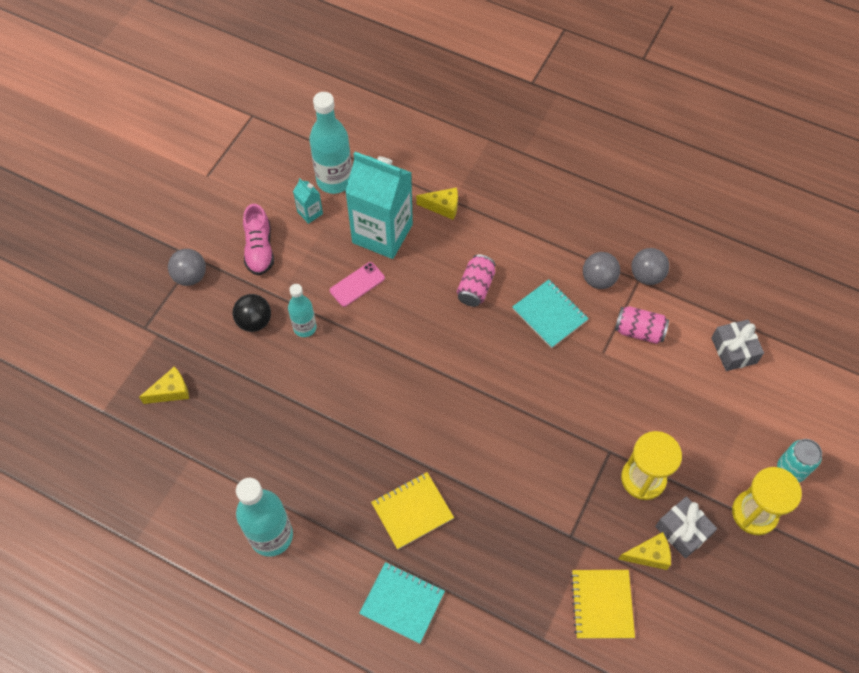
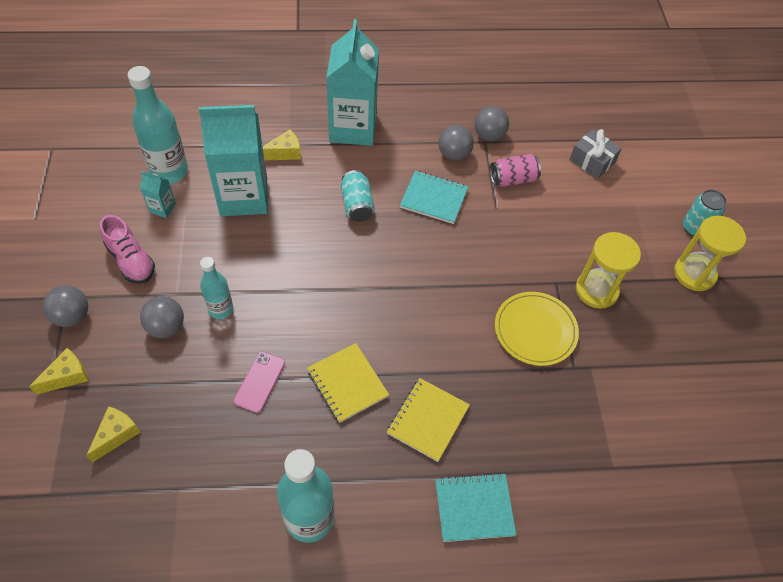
camera: 35 degrees left, 5 degrees down
black ball [233,294,271,332] -> grey ball [140,296,184,338]
pink phone [330,262,385,307] -> pink phone moved to [234,352,285,413]
pink can [457,254,496,307] -> turquoise can [341,170,375,222]
yellow notebook [571,570,635,639] -> yellow notebook moved to [307,343,389,423]
yellow cheese [618,532,671,570] -> yellow cheese moved to [29,348,89,395]
grey gift [655,496,717,558] -> none
none -> turquoise carton [326,19,379,146]
none -> yellow plate [495,292,579,366]

